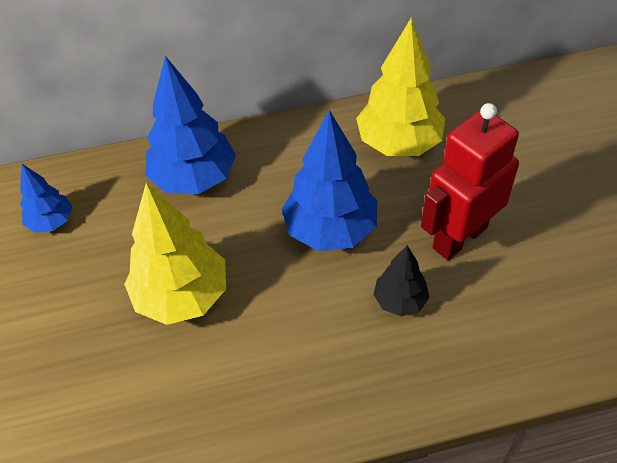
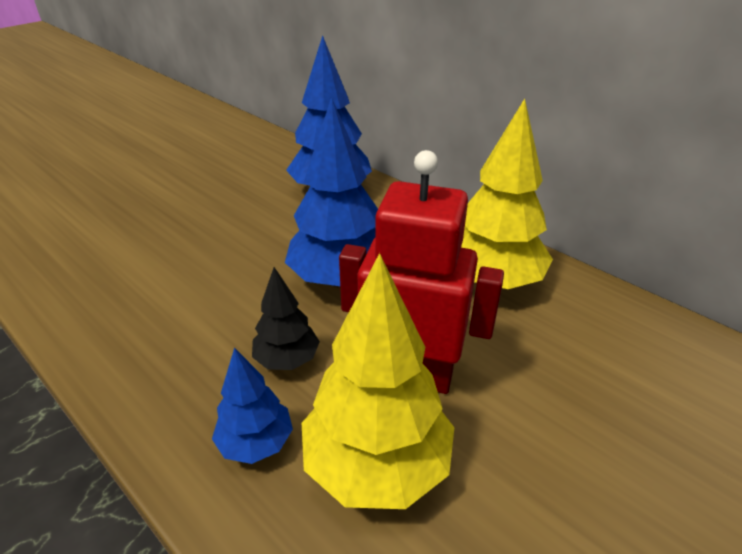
camera: 55 degrees right, 15 degrees down
blue tree [20,164,73,233] -> blue tree moved to [212,348,293,464]
yellow tree [124,183,226,325] -> yellow tree moved to [302,253,454,509]

